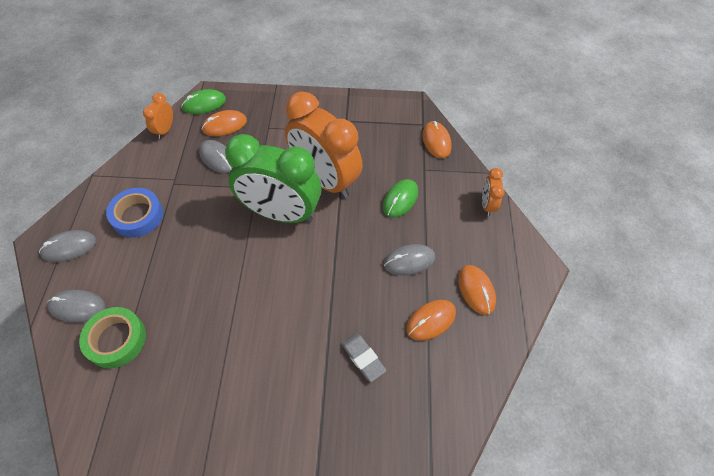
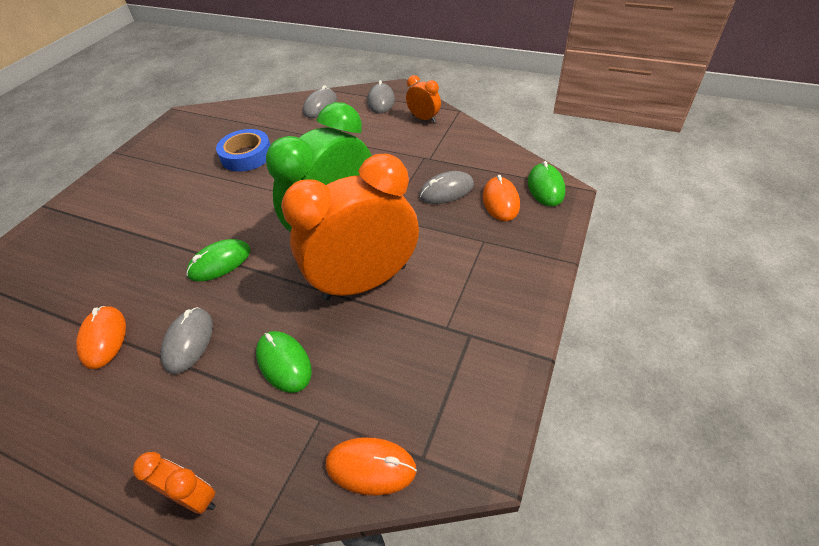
camera: 115 degrees right, 10 degrees down
green tape [79,307,146,368] -> none
blue tape [106,188,163,238] -> blue tape moved to [216,129,270,172]
orange clock [143,93,173,139] -> orange clock moved to [406,75,441,122]
grey eraser [342,334,386,382] -> none
orange mouse [458,265,496,315] -> none
none -> green mouse [186,239,251,281]

